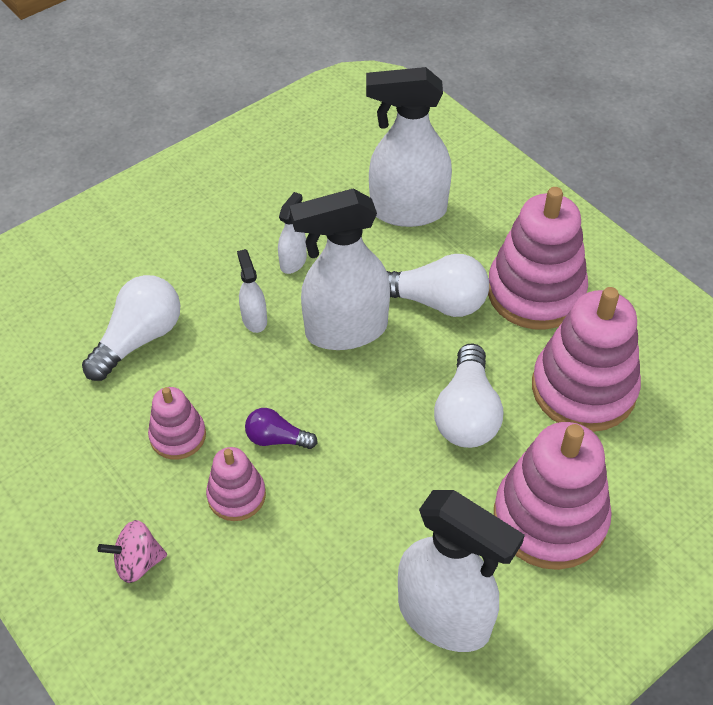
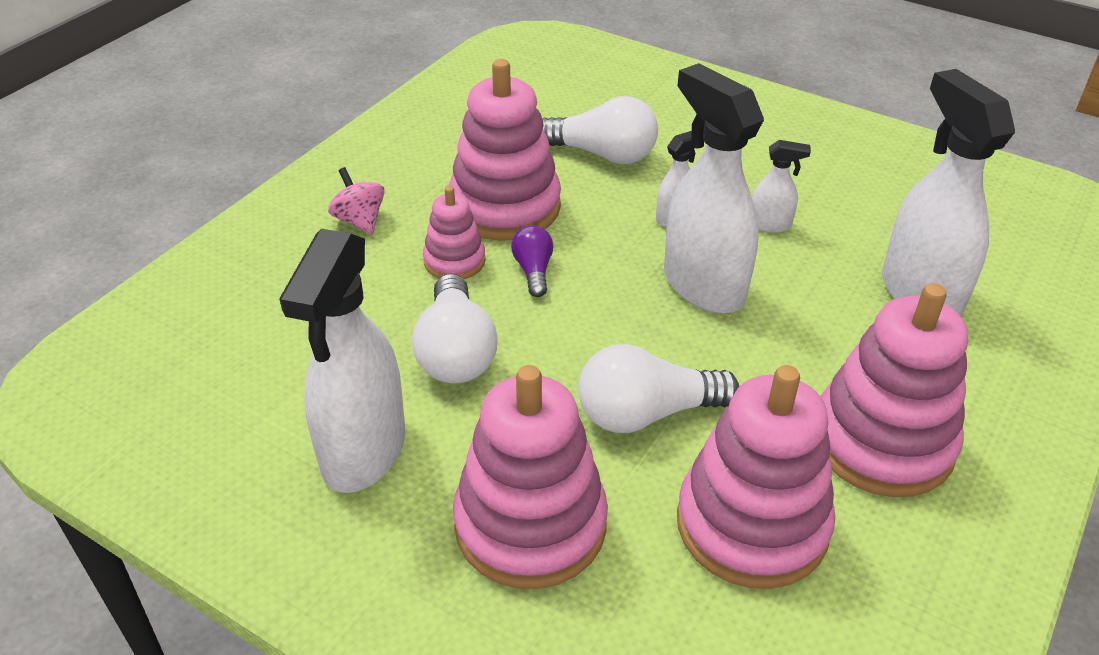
camera: 70 degrees right, 10 degrees down
pink stacking toy [148,387,206,460] -> pink stacking toy [449,59,561,241], size x1.91
white light bulb [387,254,489,317] -> white light bulb moved to [412,274,497,383]

